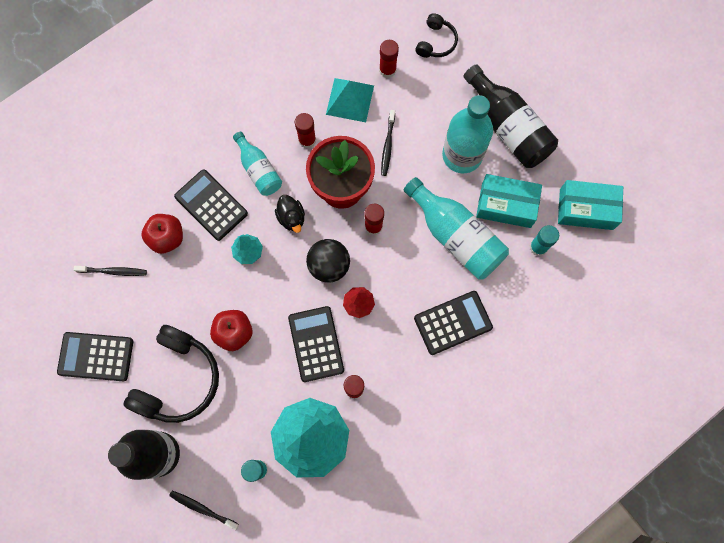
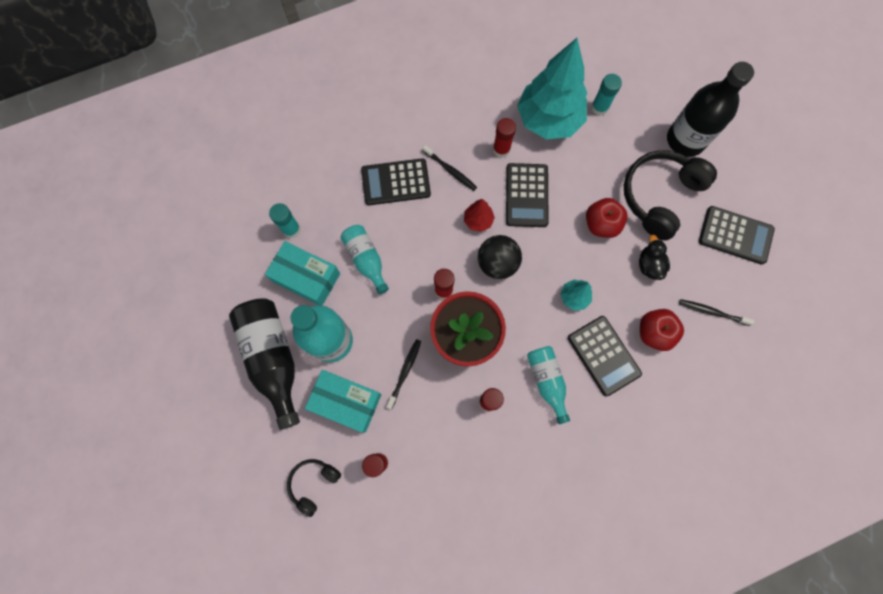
camera: 165 degrees left, 0 degrees up
black toothbrush [169,491,239,530] -> black toothbrush moved to [422,145,477,191]
black duck [275,195,305,233] -> black duck moved to [639,235,670,280]
turquoise pyramid [326,78,374,122] -> none
turquoise bottle [404,177,509,279] -> turquoise bottle [340,225,389,294], size x0.59
turquoise box [558,180,623,230] -> turquoise box moved to [305,370,381,432]

